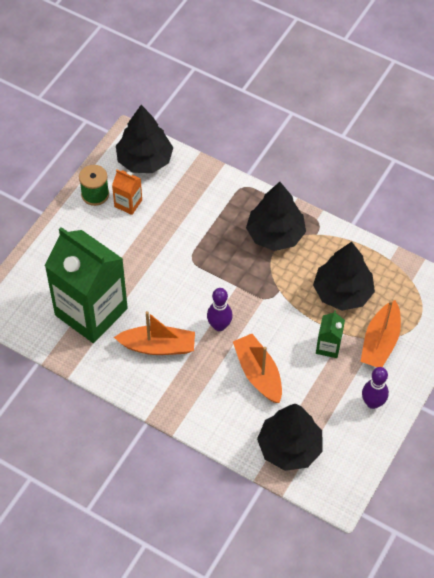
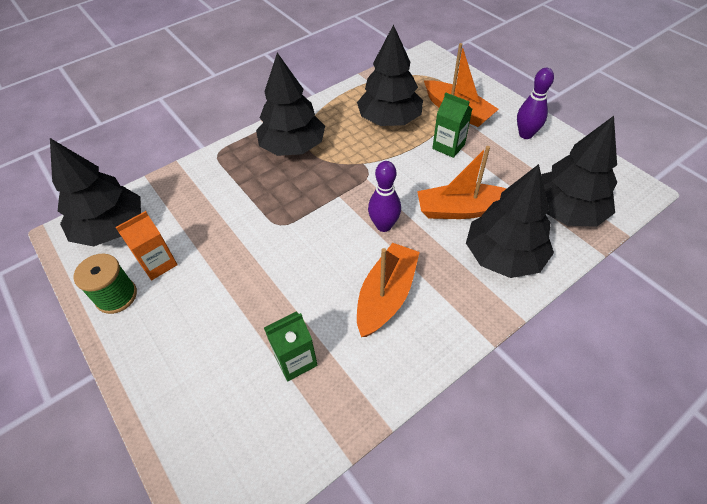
camera: 65 degrees left, 5 degrees down
green carton [45,227,128,343] -> green carton [264,311,318,381], size x0.42
none -> black tree [466,164,554,278]

